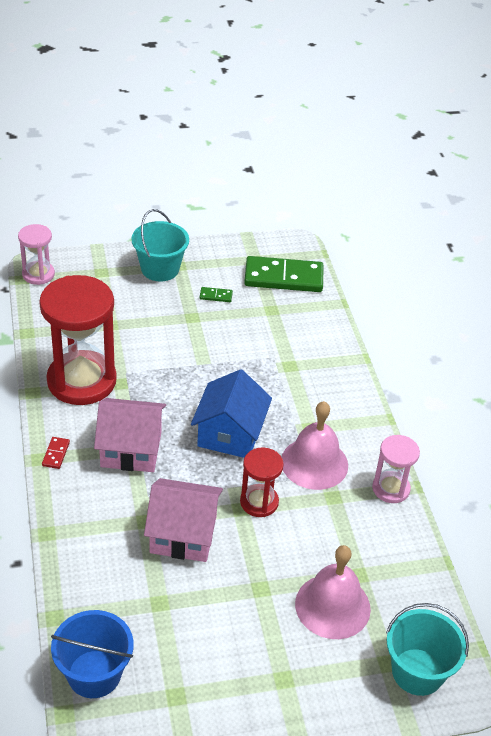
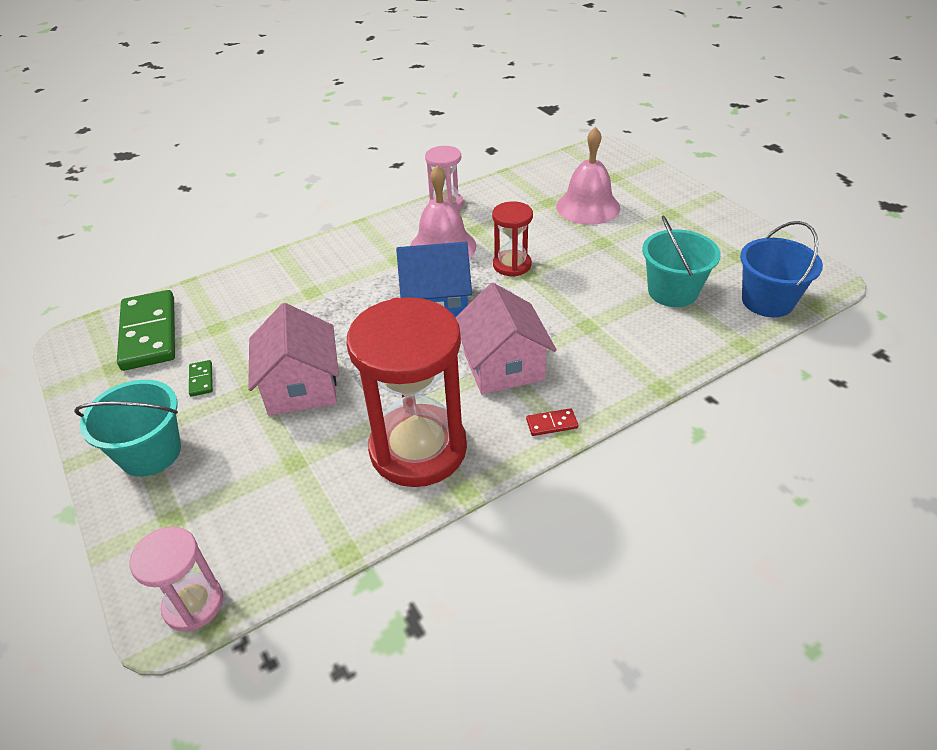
camera: 105 degrees left, 0 degrees up
pink house [144,478,223,562] -> pink house moved to [248,303,339,416]
turquoise bucket [386,603,469,696] -> turquoise bucket moved to [642,216,721,307]

